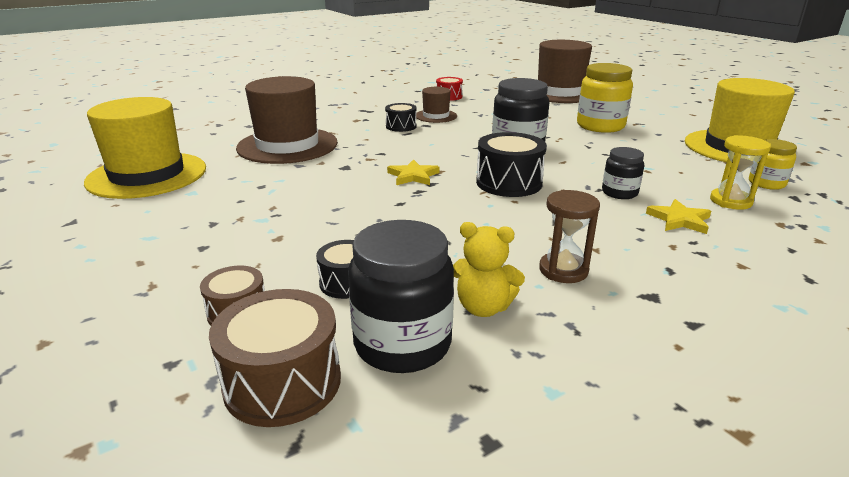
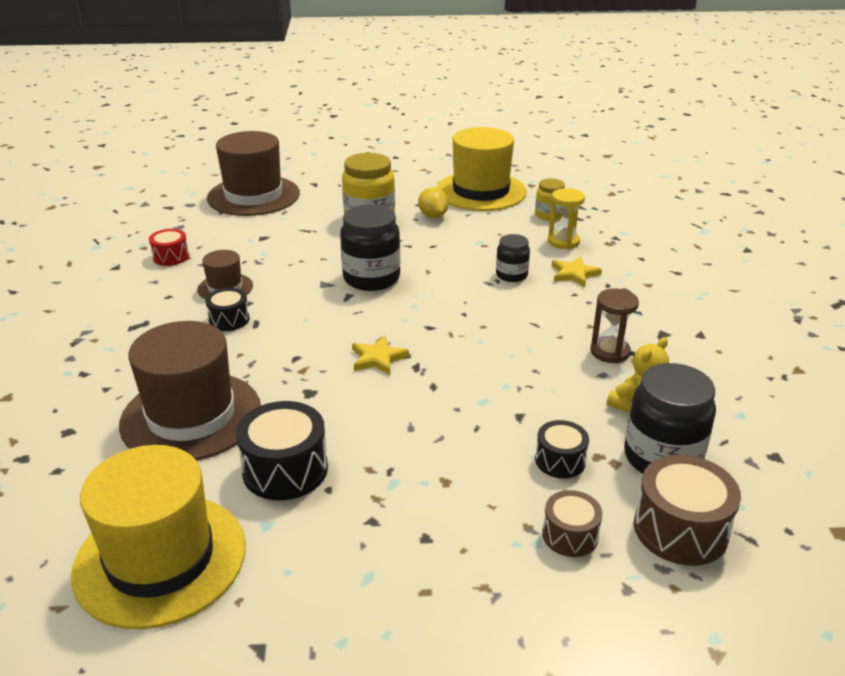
camera: 60 degrees left, 5 degrees up
black drum [476,132,547,197] -> black drum moved to [236,401,328,500]
none -> yellow lemon [418,187,449,218]

